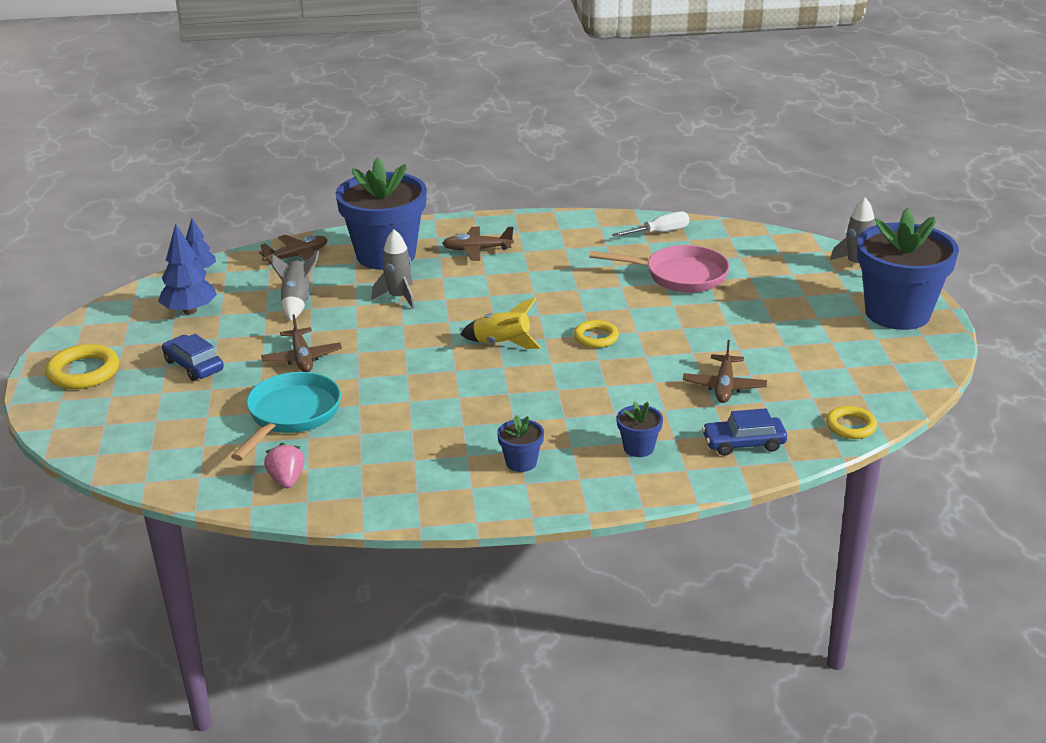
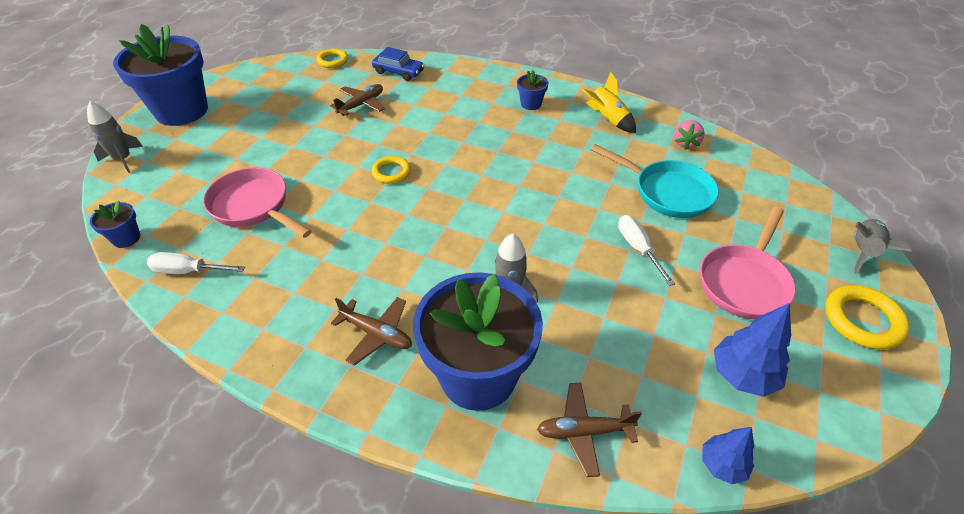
camera: 150 degrees left, 15 degrees up
blue car [162,334,224,381] -> pink pan [700,207,796,319]
turquoise pan [231,372,341,461] -> turquoise pan turned 105 degrees counterclockwise [591,144,719,218]
brown plane [261,314,342,372] -> white screwdriver [618,215,675,286]
grey rocket [272,250,319,321] -> grey rocket moved to [854,219,912,275]
yellow rocket [460,298,541,349] -> yellow rocket moved to [582,72,636,133]
blue flower pot [617,401,663,457] -> blue flower pot moved to [90,200,140,248]

